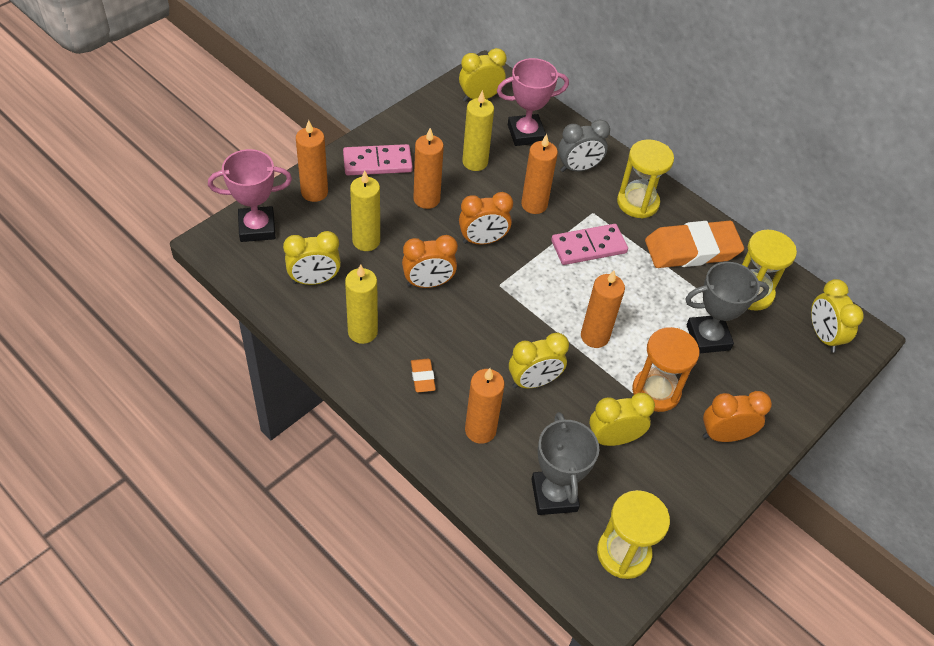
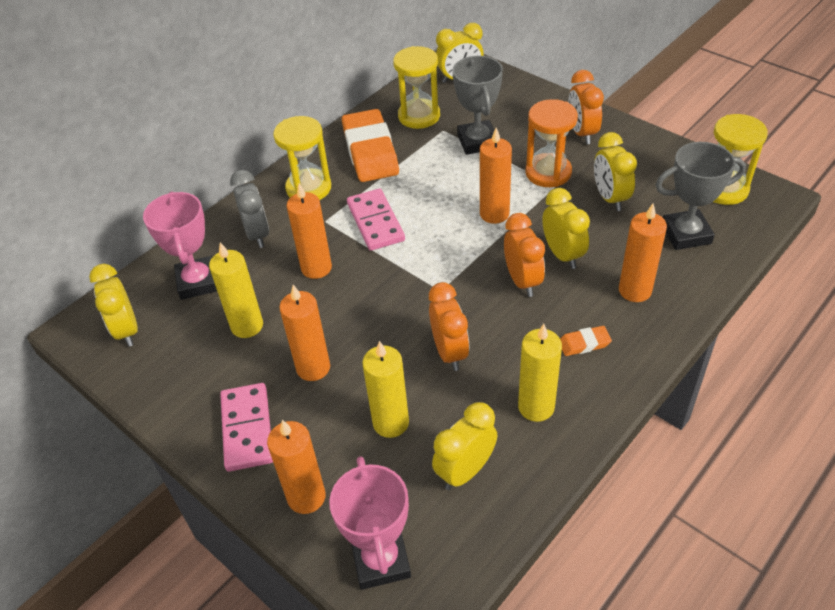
camera: 85 degrees left, 5 degrees down
yellow clock [283,231,341,285] -> yellow clock turned 120 degrees counterclockwise [432,402,497,490]
orange clock [459,192,513,245] -> orange clock moved to [504,213,545,297]

